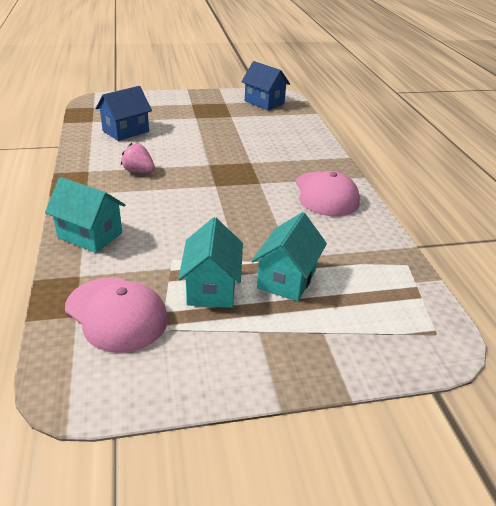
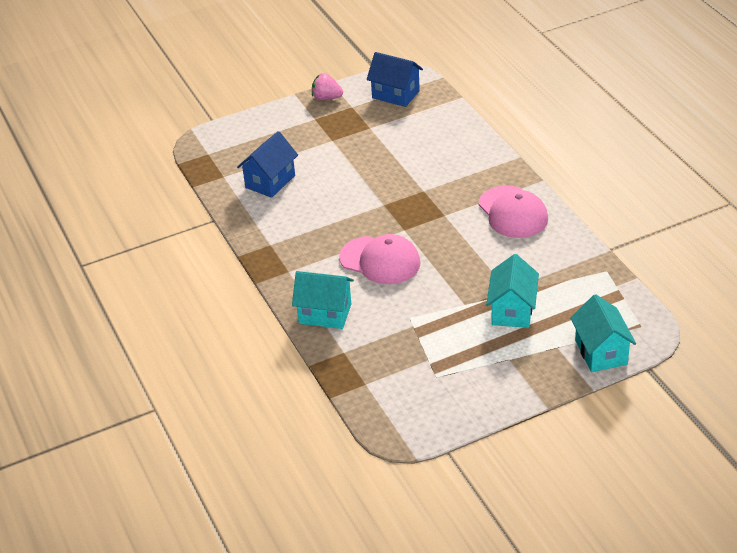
camera: 10 degrees left, 5 degrees up
pink cap [65,277,168,353] -> pink cap moved to [339,234,420,284]
pink strawberry [121,143,155,173] -> pink strawberry moved to [312,73,343,100]
turquoise house [178,217,243,308] -> turquoise house moved to [570,294,636,372]

